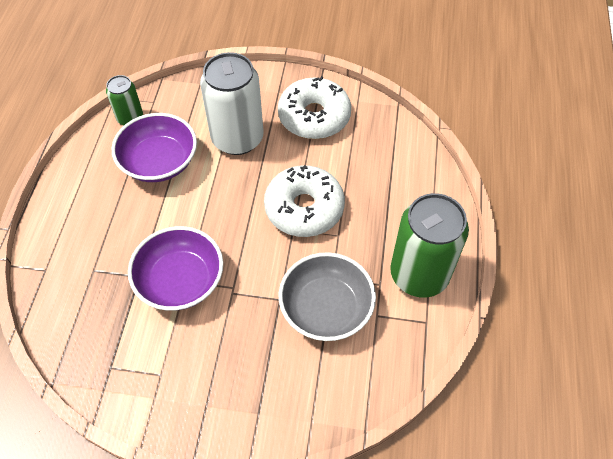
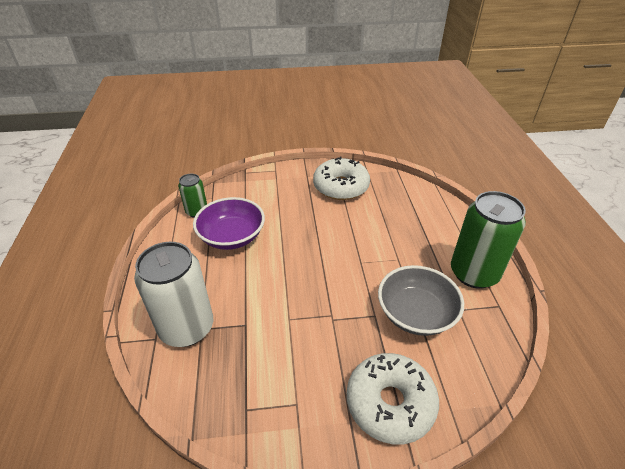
camera: 15 degrees left, 15 degrees down
purple bowl [128,226,223,311] -> none
white can [200,52,264,155] -> white can moved to [134,242,213,347]
white donut [264,165,345,237] -> white donut moved to [347,353,439,444]

